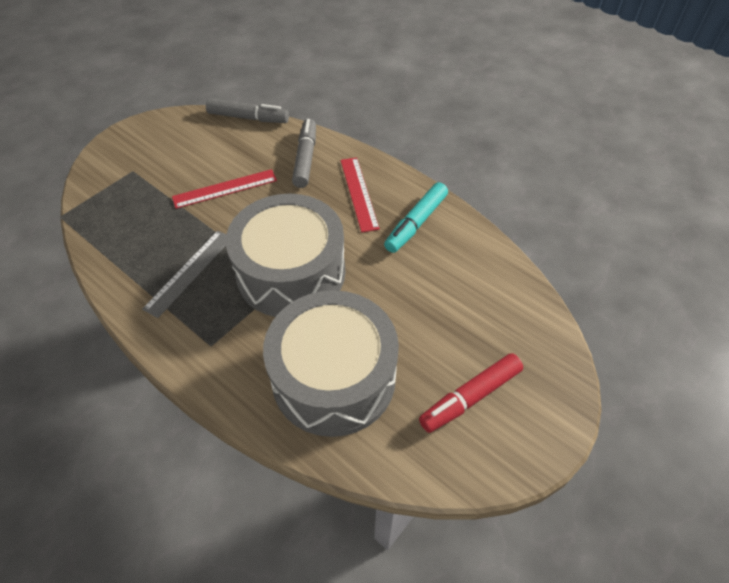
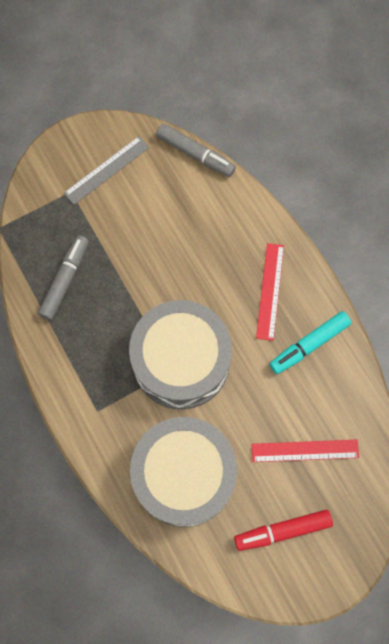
camera: 20 degrees right, 20 degrees up
grey ruler [142,231,226,318] -> grey ruler moved to [64,136,149,205]
red ruler [172,169,277,209] -> red ruler moved to [251,440,359,462]
grey marker [292,119,316,188] -> grey marker moved to [38,235,89,320]

